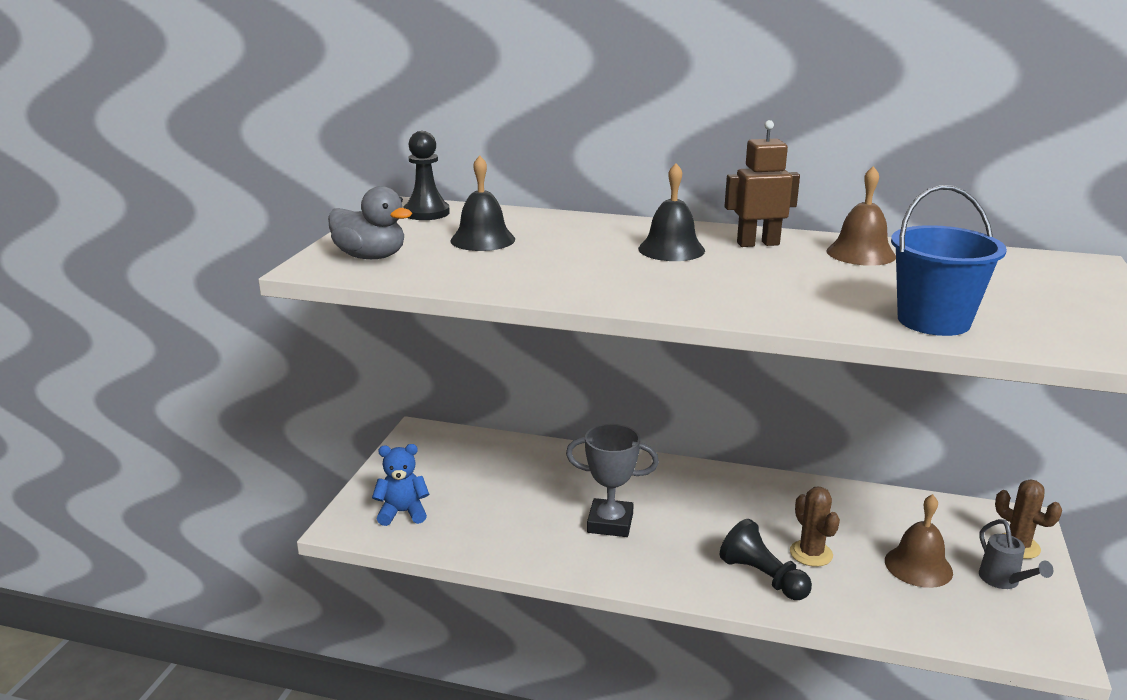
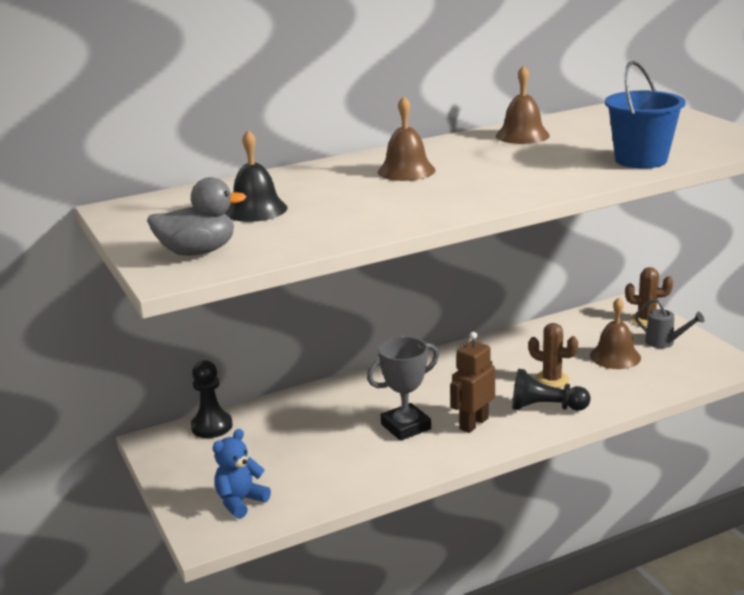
camera: 40 degrees left, 0 degrees up
black pawn [403,131,450,220] -> black pawn moved to [191,360,233,438]
black bell [638,163,705,261] -> brown bell [378,96,436,181]
brown robot [725,120,800,247] -> brown robot moved to [450,332,495,433]

